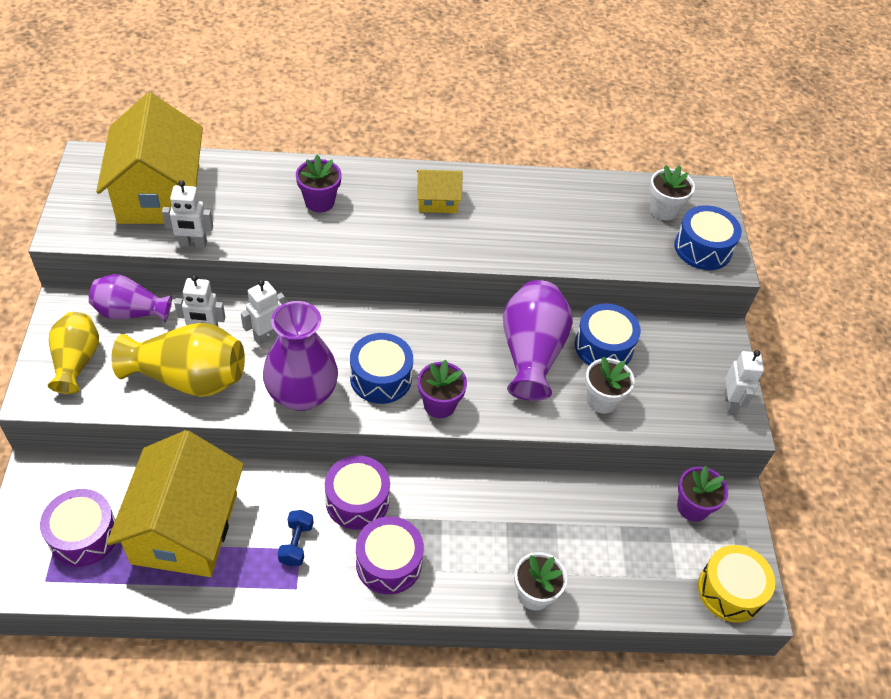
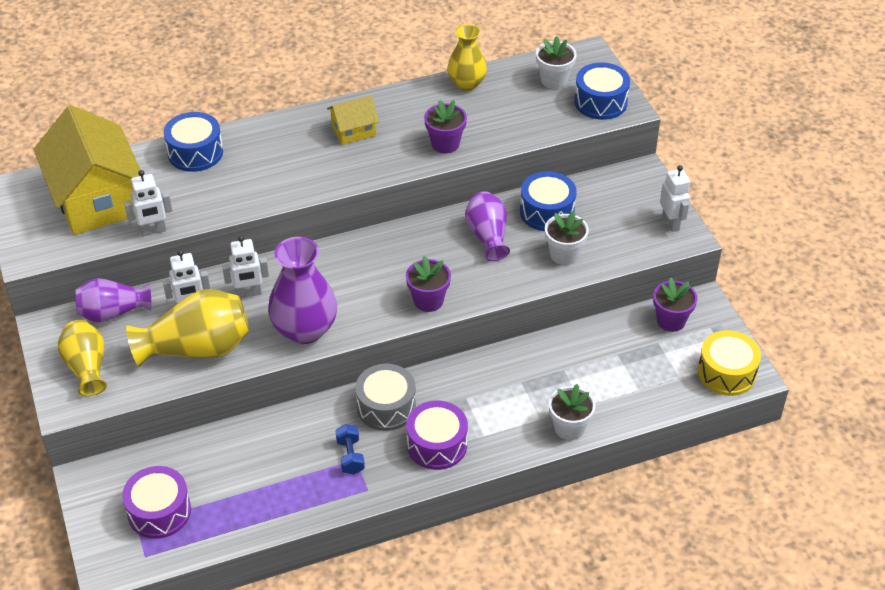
camera: 15 degrees left, 5 degrees down
yellow house [107,430,244,577] -> none
white robot [241,280,285,345] -> white robot turned 135 degrees counterclockwise [222,236,269,298]
purple flower pot [296,155,342,212] -> purple flower pot moved to [424,100,467,153]
purple drum [325,455,390,530] -> grey drum [355,364,416,431]
blue drum [350,333,413,404] -> blue drum moved to [164,112,223,172]
purple vase [503,280,573,401] -> purple vase [465,191,510,261], size x0.65
none -> yellow vase [447,24,487,91]

